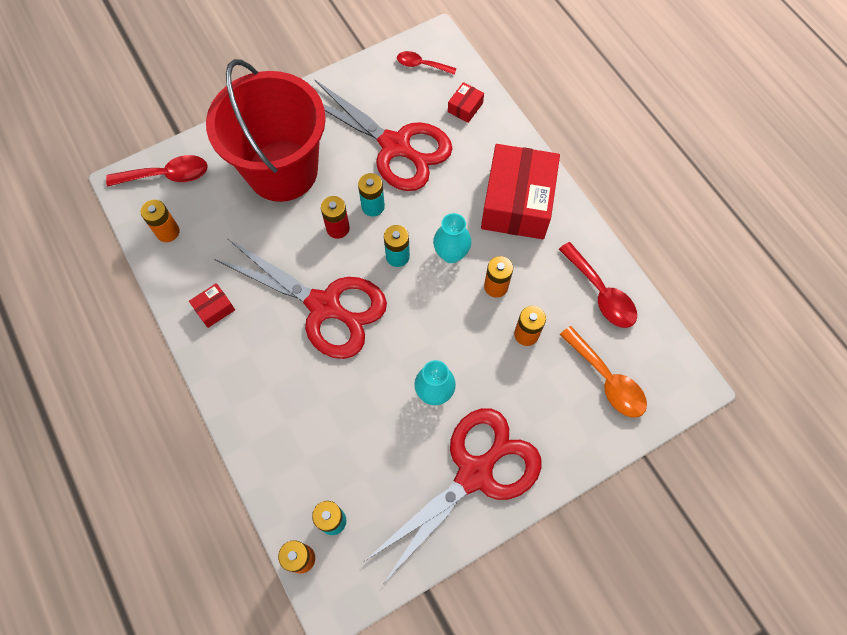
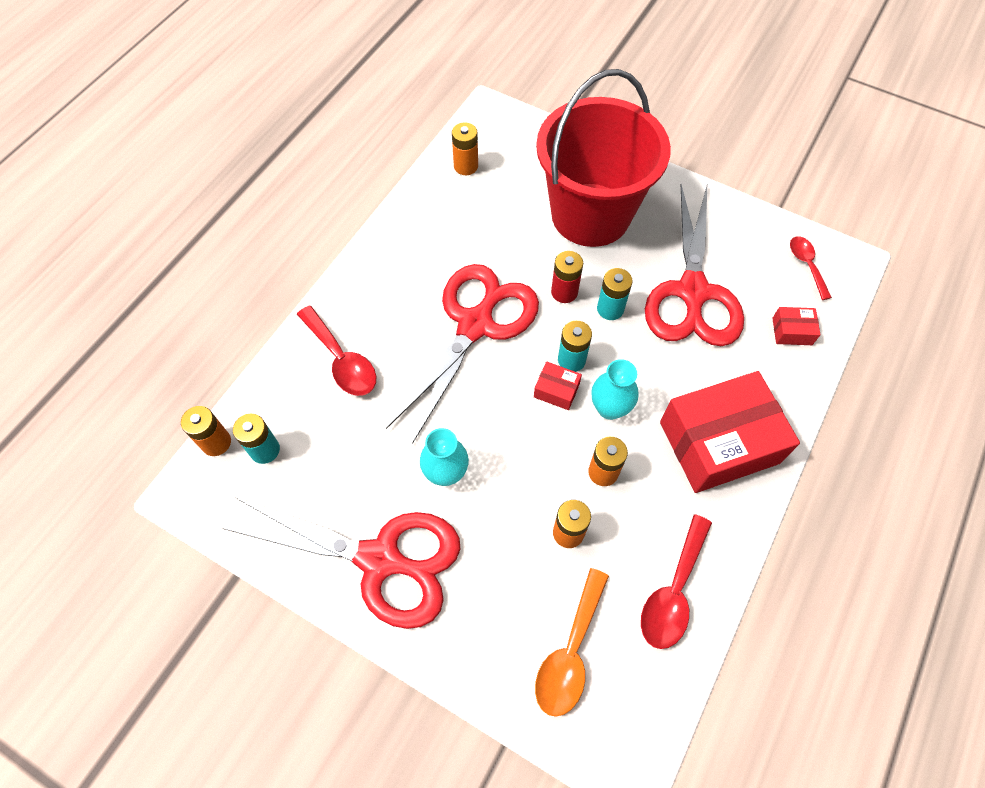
camera: 60 degrees right, 5 degrees down
red spoon [106,155,208,187] -> red spoon moved to [297,306,376,396]
red box [189,283,235,328] -> red box moved to [534,361,582,410]
red scissors [214,239,387,359] -> red scissors turned 150 degrees counterclockwise [386,264,539,444]

